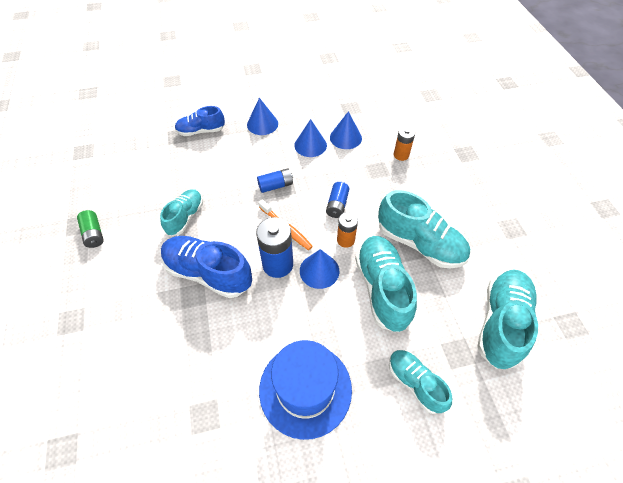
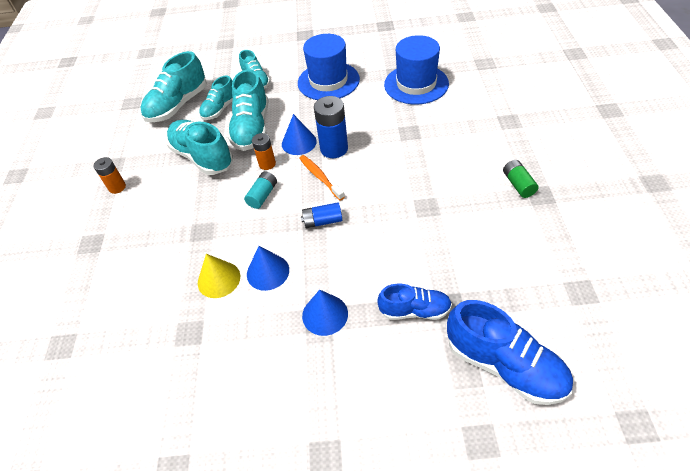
camera: 165 degrees left, 5 degrees down
turquoise shoe [160,189,203,236] -> turquoise shoe moved to [199,75,233,120]
blue shoe [161,236,252,298] -> blue shoe moved to [447,300,573,405]
blue battery [326,182,349,218] -> turquoise battery [244,171,277,209]
blue cone [330,111,362,149] -> yellow cone [198,254,240,298]
orange battery [394,127,415,161] -> orange battery moved to [94,157,126,194]
none -> blue hat [384,35,449,104]

